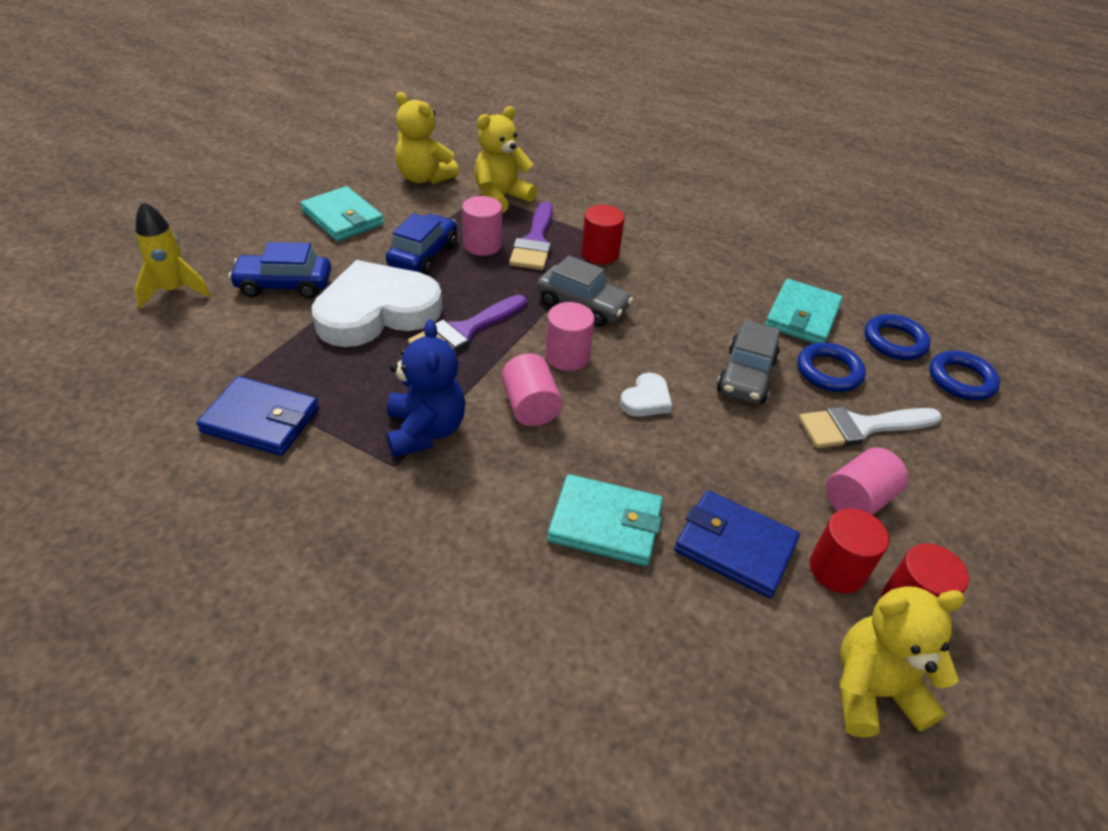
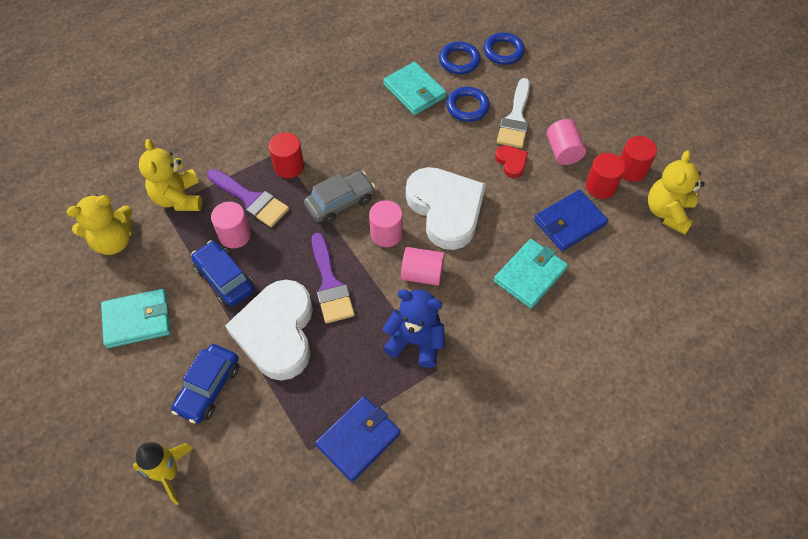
camera: 60 degrees left, 15 degrees up
white heart [620,373,672,416] -> white heart [406,167,486,250], size x2.37
grey car [717,320,780,404] -> none
none -> red heart [495,145,528,178]

